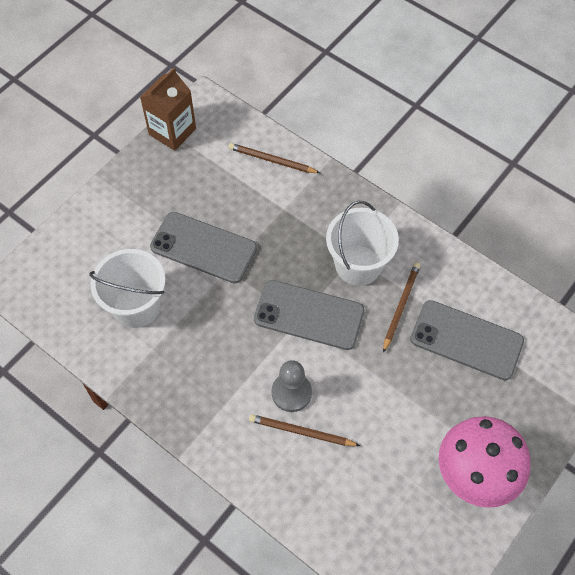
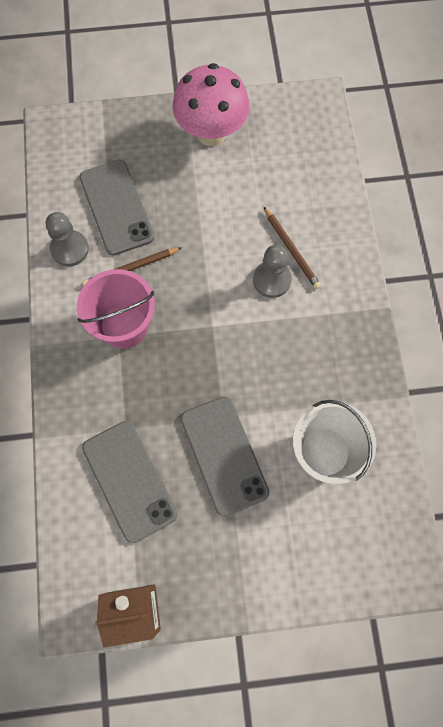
camera: 135 degrees left, 10 degrees up
brown pencil [229,143,320,173] -> none
grey phone [254,280,364,350] -> grey phone moved to [82,421,178,543]
white bucket [326,201,399,286] -> pink bucket [77,269,155,349]
none -> grey pawn [46,212,89,267]

